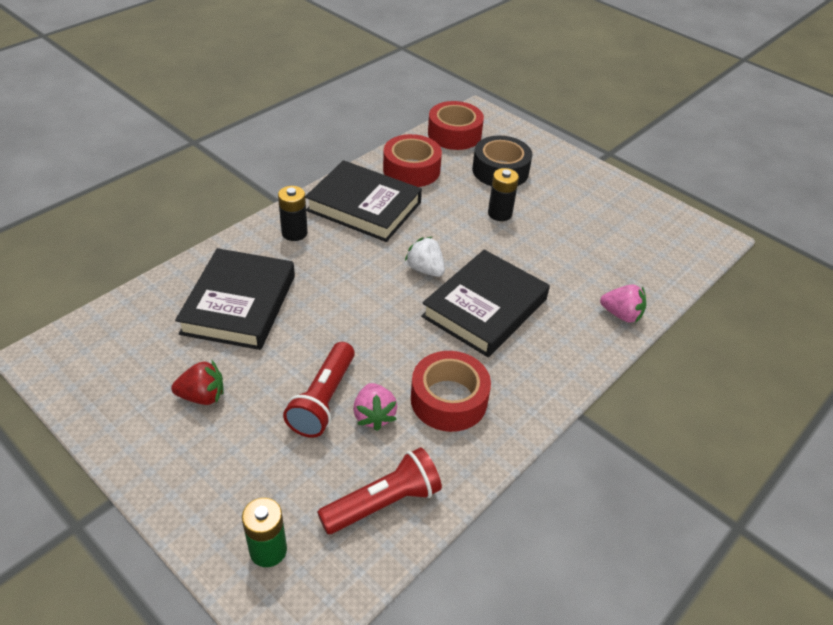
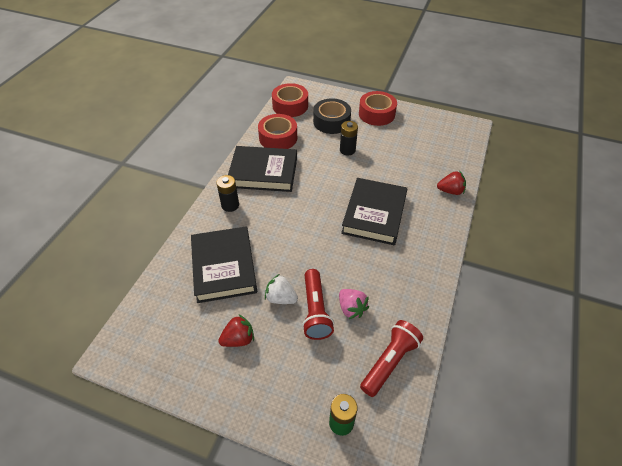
camera: 20 degrees left, 5 degrees up
white strawberry [405,237,445,277] -> white strawberry moved to [265,274,298,304]
red tape [411,351,491,432] -> red tape moved to [359,91,397,126]
pink strawberry [600,285,646,323] -> red strawberry [437,171,466,195]

